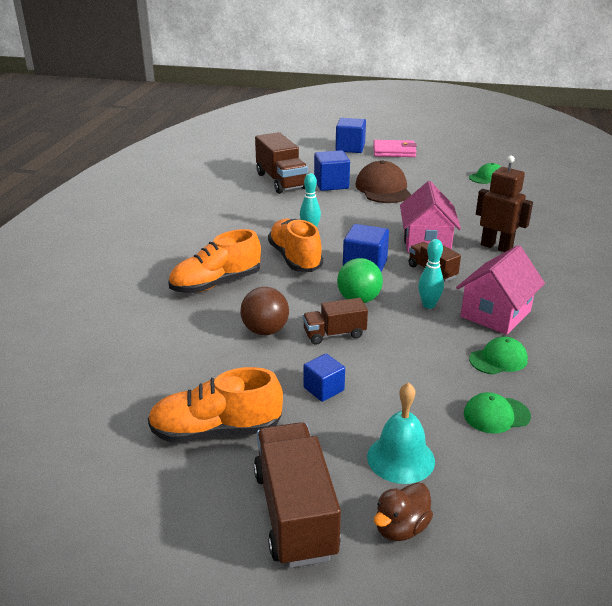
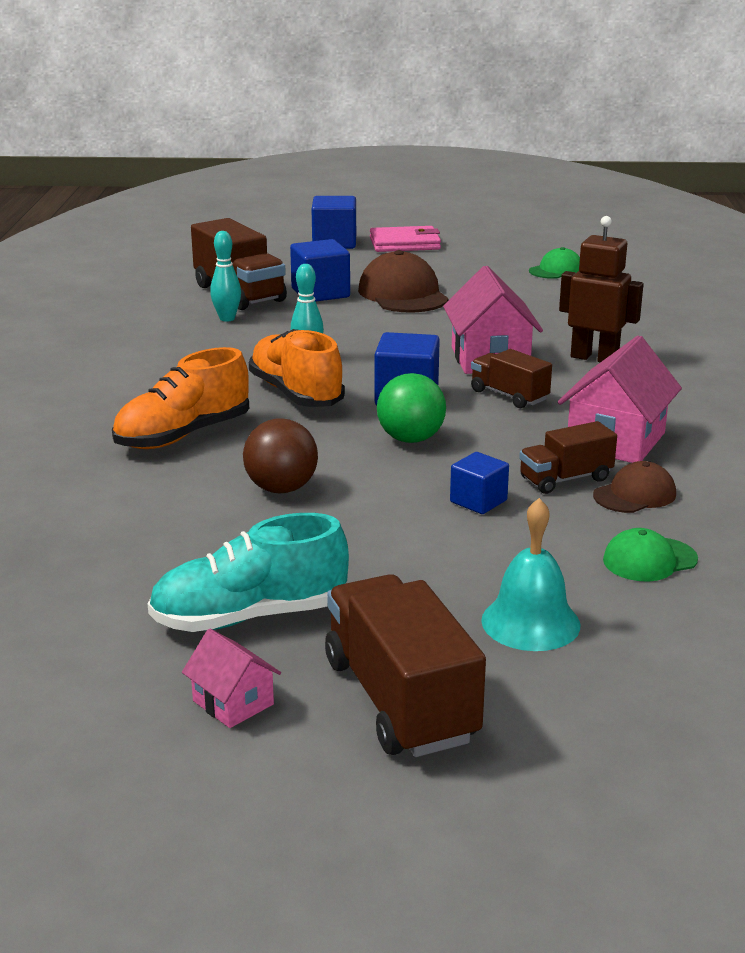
camera: 10 degrees left, 5 degrees down
orange shoe [148,367,283,443] -> turquoise shoe [148,513,349,632]
brown truck [303,298,368,345] -> brown truck moved to [519,421,617,494]
blue cube [303,354,345,402] -> blue cube moved to [450,452,509,514]
brown duck [374,482,433,541] -> none
turquoise bowling pin [418,239,444,309] -> turquoise bowling pin moved to [210,231,241,322]
green cap [469,337,528,375] -> brown cap [593,461,676,513]
none -> pink house [182,629,281,728]

